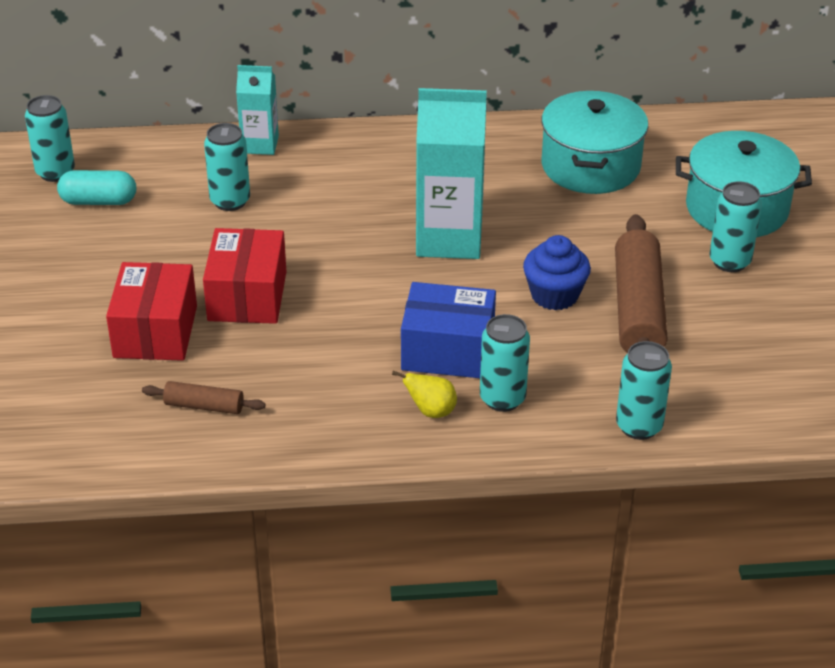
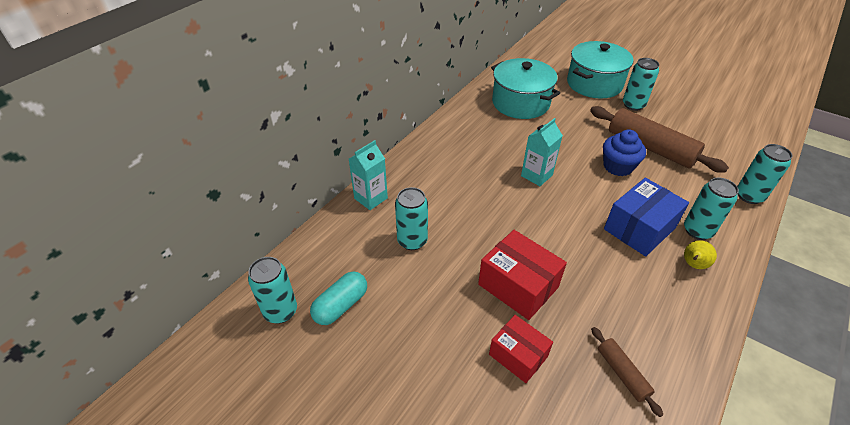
camera: 50 degrees left, 5 degrees up
red box [106,262,197,361] -> red box [489,315,553,383], size x0.66
brown rolling pin [142,381,265,414] -> brown rolling pin turned 75 degrees counterclockwise [591,327,663,417]
turquoise carton [416,88,487,259] -> turquoise carton [521,118,563,186], size x0.56

